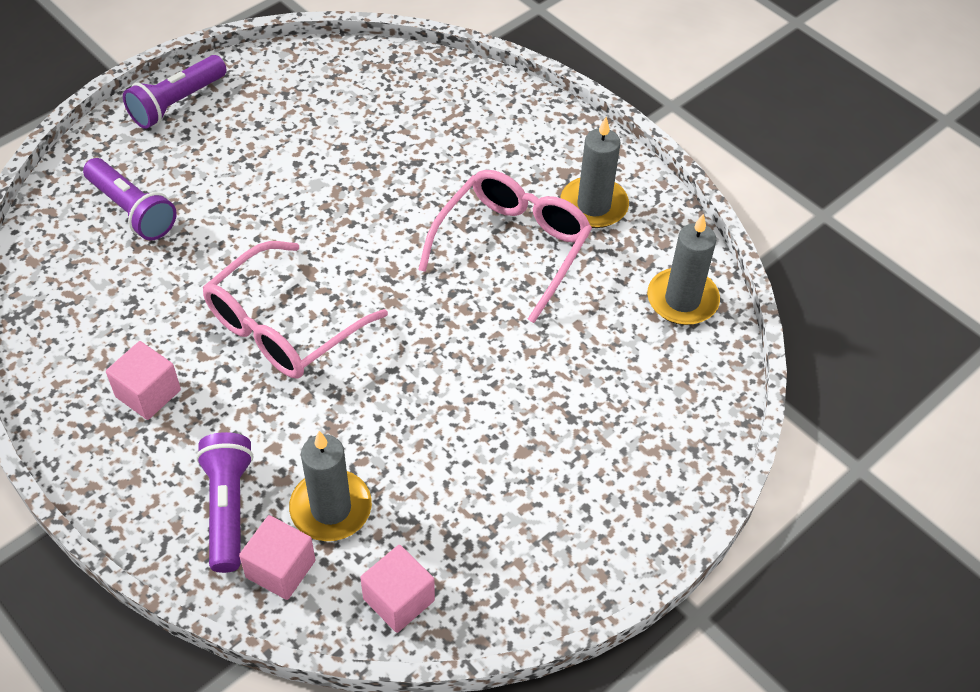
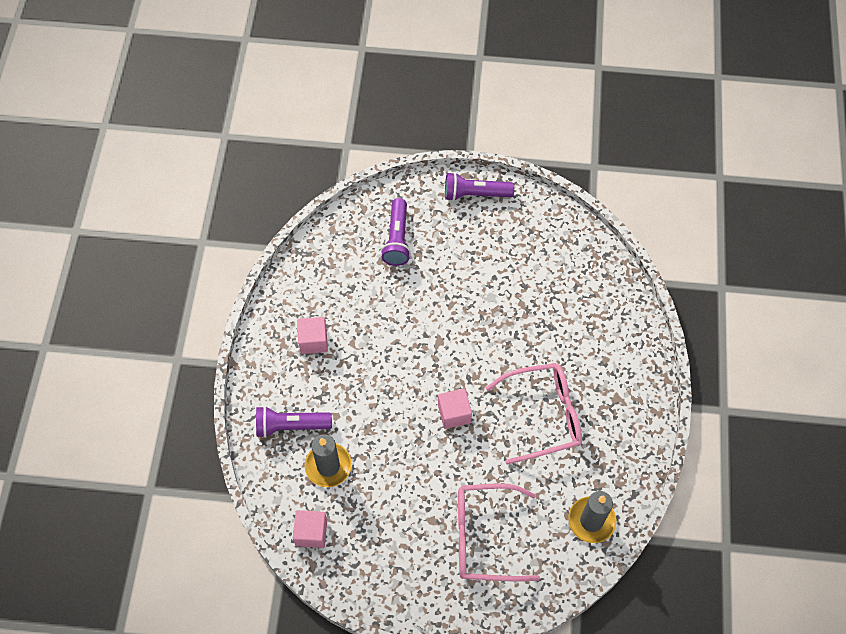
camera: 50 degrees right, 10 degrees up
purple flashlight [196,432,253,573] -> purple flashlight turned 135 degrees counterclockwise [256,406,332,438]
pink glasses [202,241,388,379] -> pink glasses moved to [458,483,540,582]
pink cube [239,515,316,600] -> pink cube moved to [438,389,472,429]
grey candle [560,117,629,228] -> none

